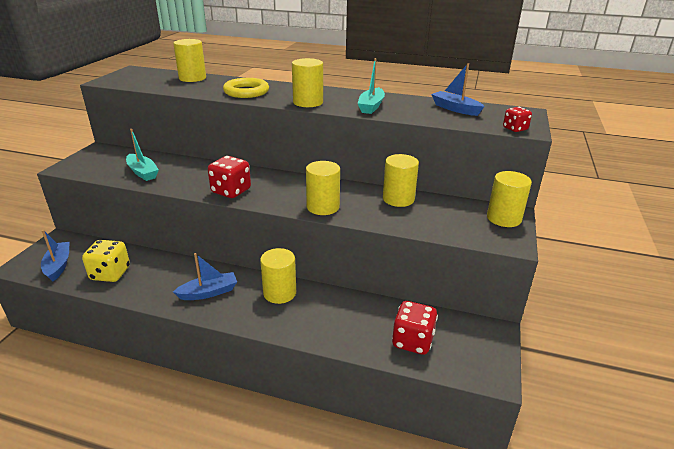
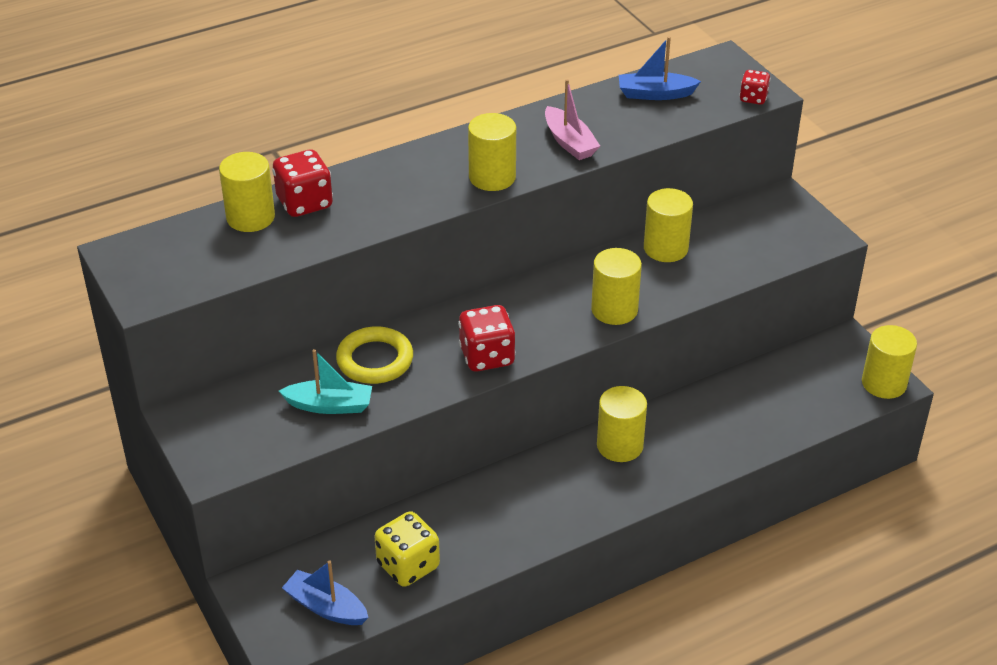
camera: 45 degrees left, 10 degrees up
blue boat [173,253,237,300] -> none
yellow ring [223,78,269,98] -> yellow ring moved to [336,326,413,384]
turquoise boat [358,58,385,114] -> pink boat [545,79,600,160]
red dice [392,301,438,355] -> red dice moved to [272,150,333,217]
yellow cylinder [487,171,532,227] -> yellow cylinder moved to [862,325,917,399]

